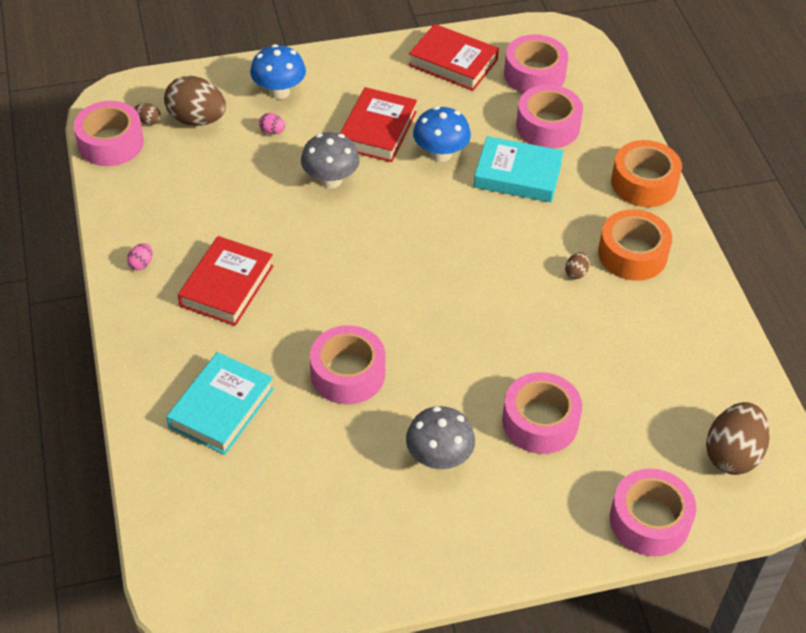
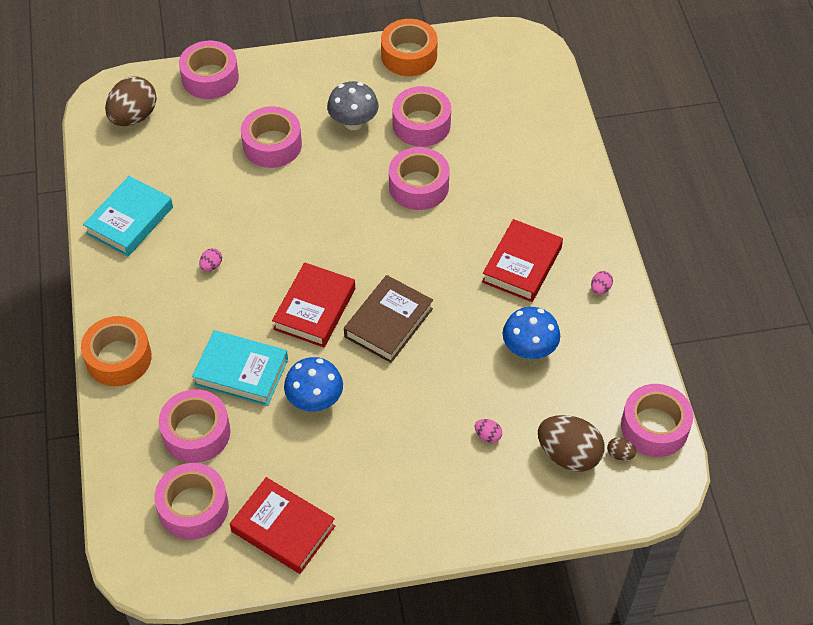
camera: 175 degrees left, 5 degrees up
turquoise book [166,352,274,455] -> turquoise book moved to [83,176,173,256]
blue mushroom [250,44,306,99] -> blue mushroom moved to [503,307,560,359]
grey mushroom [301,132,360,188] -> none
red book [340,87,417,162] -> red book moved to [272,262,355,347]
brown egg [565,252,589,279] -> pink egg [199,248,222,271]
orange tape [598,209,672,281] -> orange tape moved to [381,19,438,76]
none -> brown book [344,275,433,363]
none -> pink tape [392,86,451,147]

